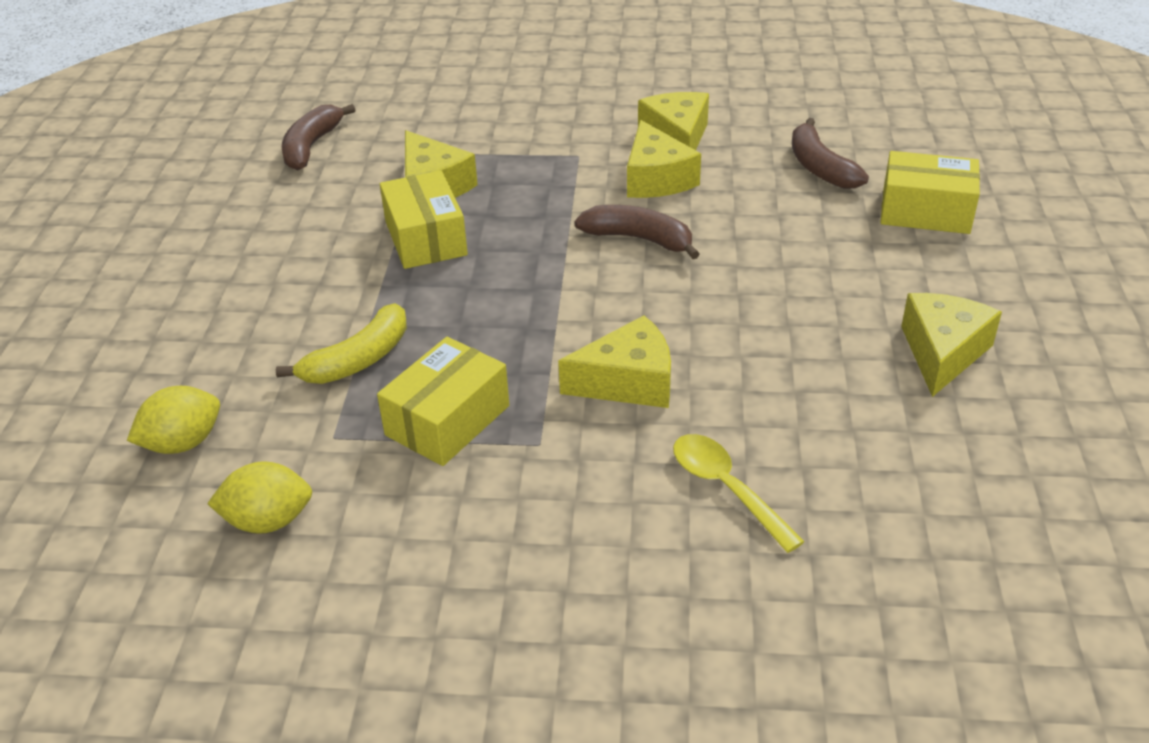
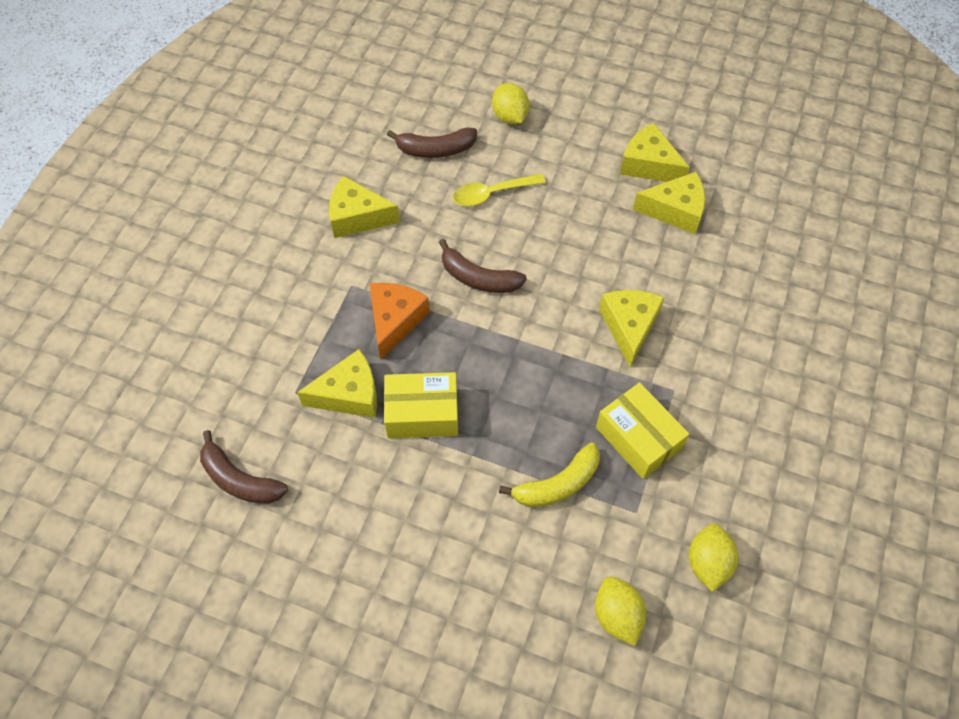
camera: 75 degrees left, 20 degrees up
yellow banana [276,303,407,384] -> yellow banana turned 90 degrees clockwise [499,442,600,507]
brown banana [574,205,699,259] -> brown banana turned 105 degrees counterclockwise [439,239,527,293]
yellow cheese [627,120,701,198] -> yellow cheese moved to [633,172,705,234]
yellow spoon [673,434,805,553] -> yellow spoon moved to [453,174,546,206]
yellow box [880,151,980,234] -> yellow lemon [492,83,529,124]
none -> orange cheese [369,283,430,359]

